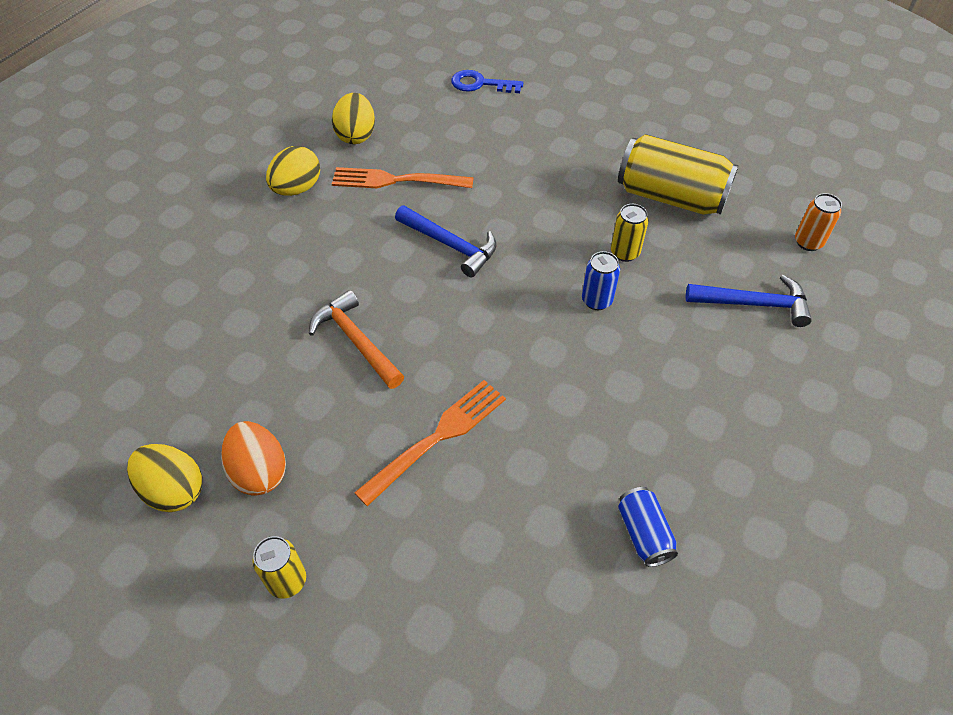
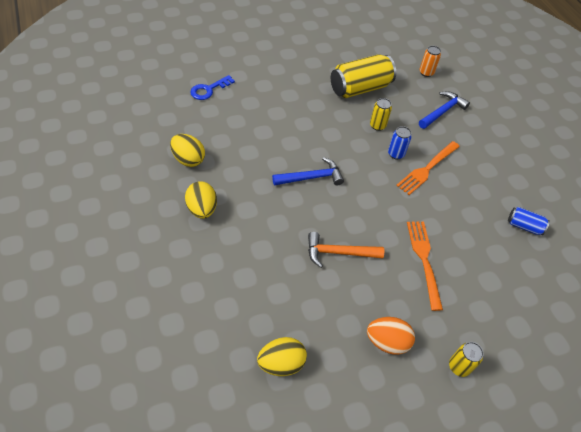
camera: 55 degrees left, 0 degrees up
yellow egg [127,444,202,512] -> yellow egg moved to [257,337,307,376]
orange fork [332,167,474,188] -> orange fork moved to [396,141,460,195]

